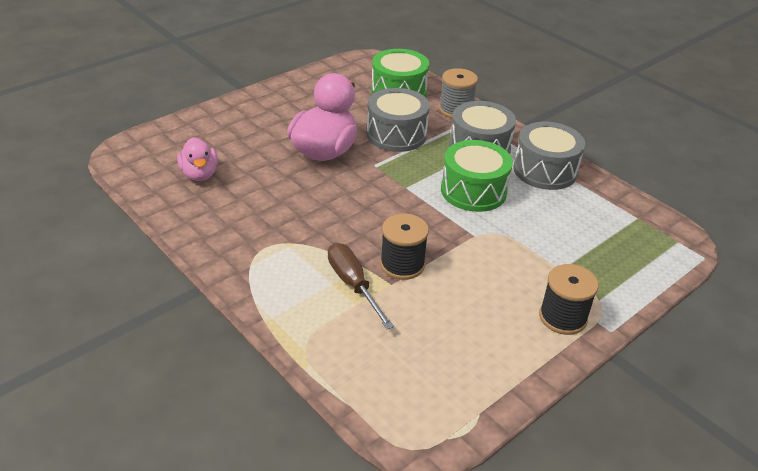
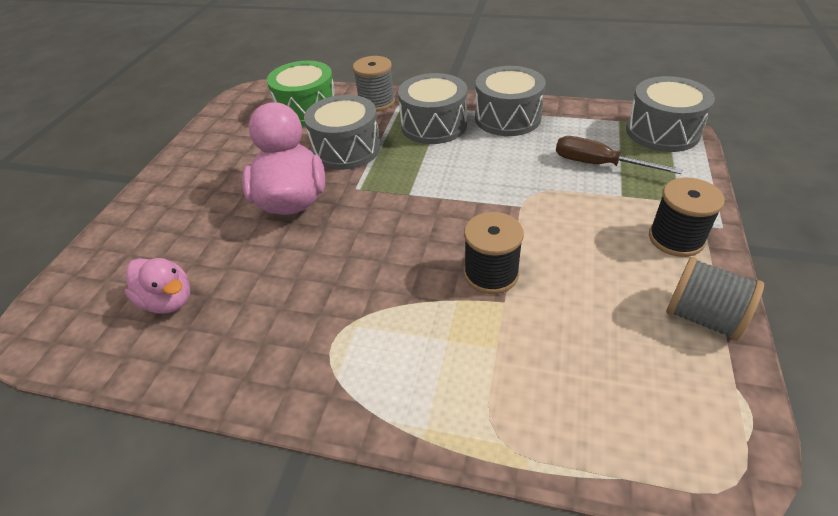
camera: 30 degrees left, 5 degrees up
brown screwdriver [328,243,394,329] -> brown screwdriver moved to [556,136,683,174]
green drum [441,140,513,212] -> none
none -> grey drum [626,76,715,152]
none -> grey spool [666,257,764,341]

